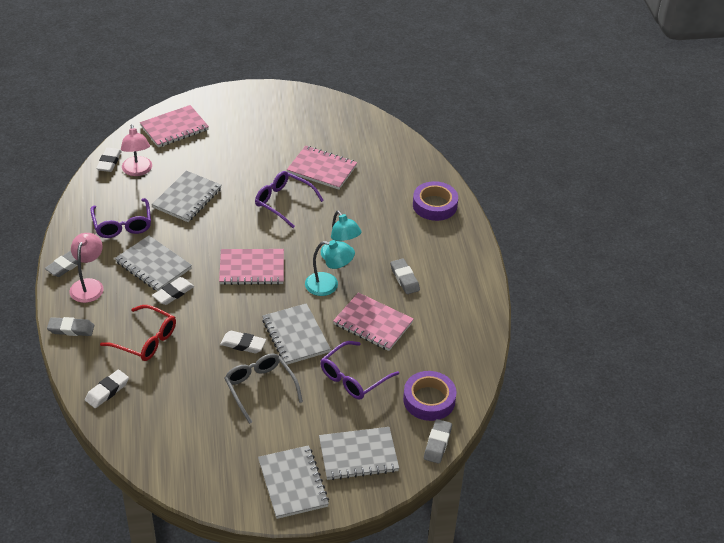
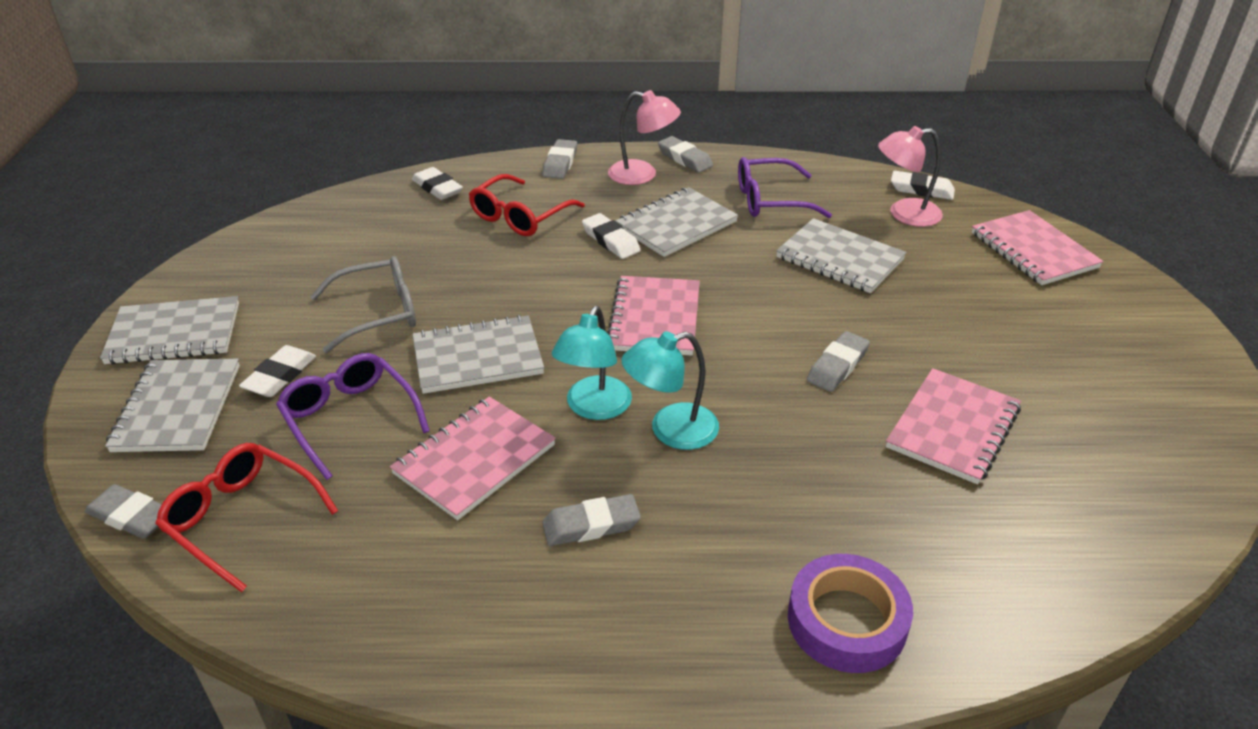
camera: 100 degrees right, 5 degrees down
white eraser [220,331,266,354] -> white eraser moved to [239,345,316,397]
purple glasses [255,171,324,228] -> grey eraser [807,331,870,392]
purple tape [403,371,457,421] -> red glasses [155,443,338,592]

